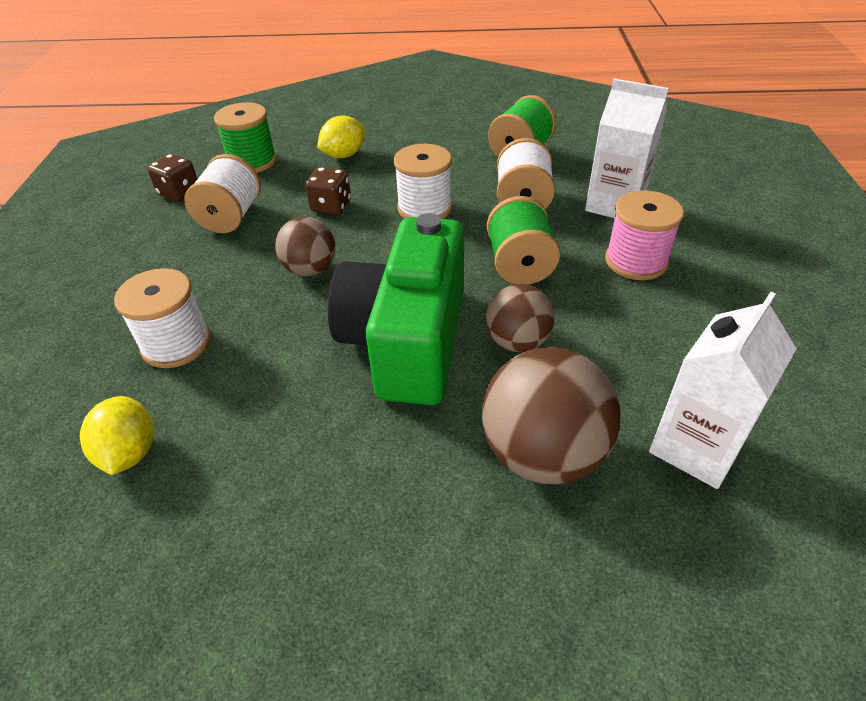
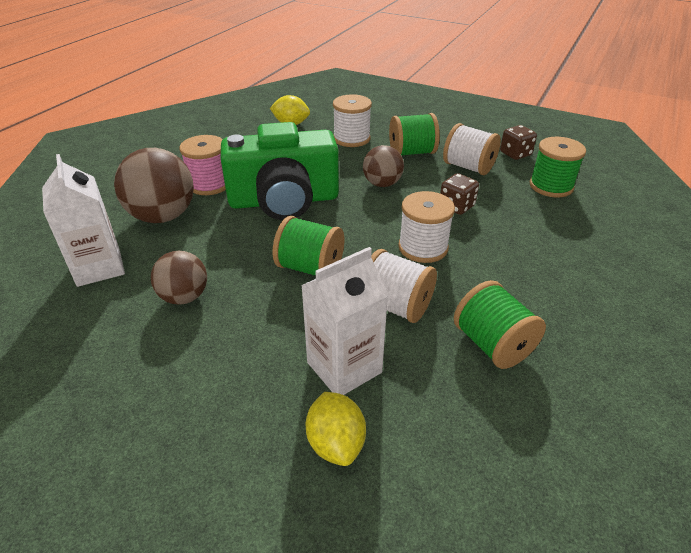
camera: 115 degrees right, 5 degrees down
yellow lemon [317,116,365,158] -> yellow lemon moved to [306,392,366,466]
green camera [328,213,464,405] -> green camera turned 135 degrees clockwise [221,122,339,220]
brown ball [486,284,555,352] -> brown ball moved to [151,251,207,305]
pink spool [605,190,684,280] -> pink spool moved to [179,135,226,195]
none -> green spool [389,113,440,155]

